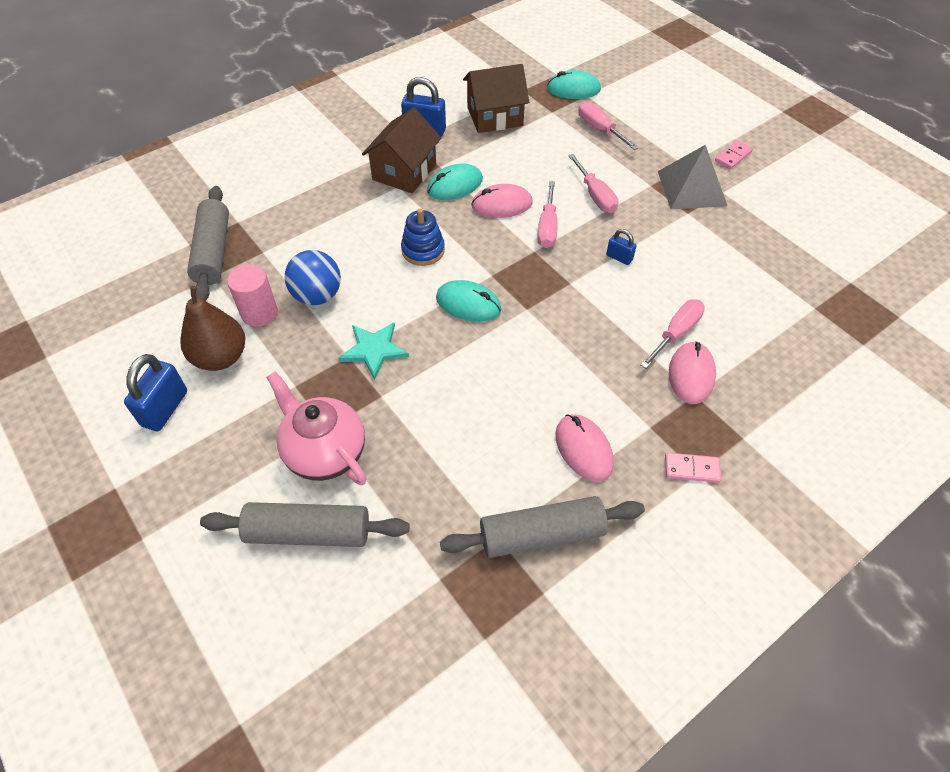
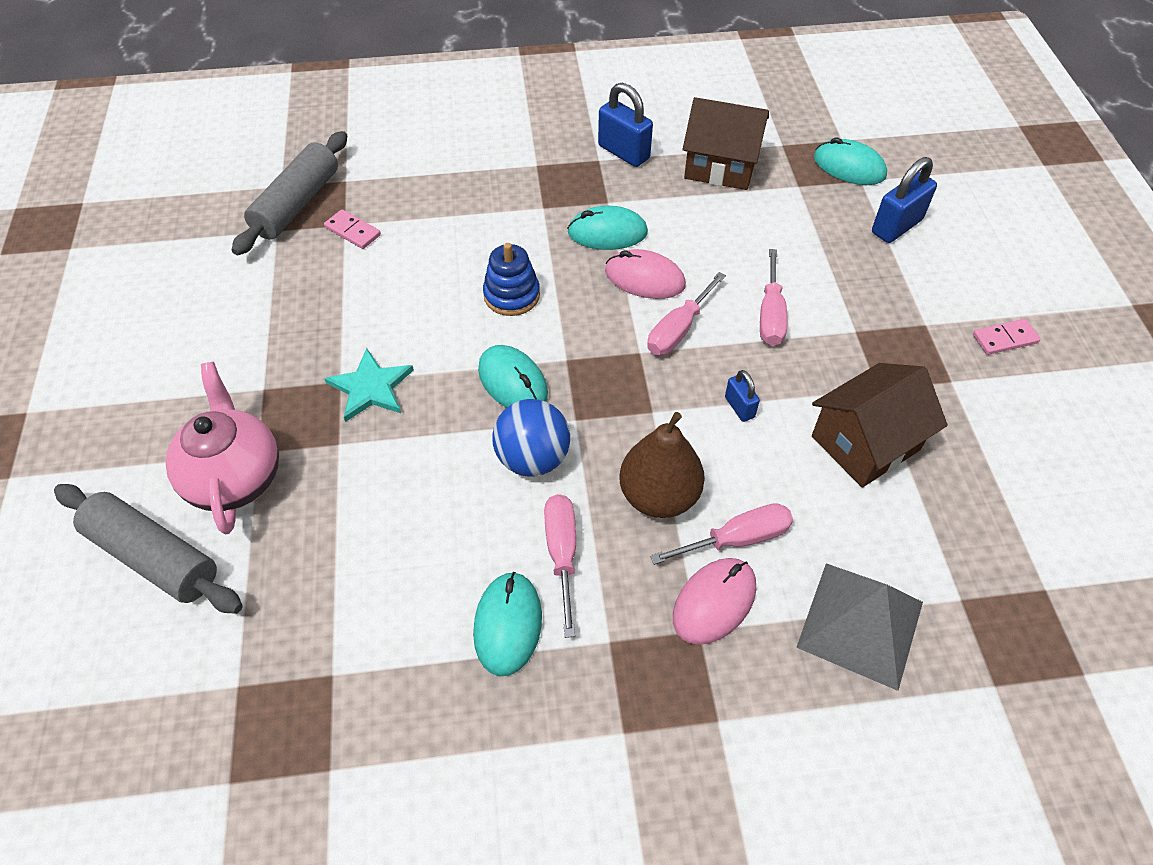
camera: 30 degrees right, 0 degrees up
blue padlock [124,354,187,431] -> blue padlock moved to [872,157,937,243]
brown pear [180,286,245,371] -> brown pear moved to [619,412,705,518]
pink cylinder [227,264,278,327] -> none
blue ball [285,250,341,305] -> blue ball moved to [493,399,570,477]
brown house [362,107,441,193] -> brown house moved to [812,363,948,488]
grey rolling pin [440,496,645,558] -> none
pink mouse [556,414,614,482] -> turquoise mouse [473,572,542,676]
pink screwdriver [578,102,639,150] -> pink screwdriver moved to [544,494,576,638]
grey pyramid [658,145,727,209] -> grey pyramid moved to [796,563,923,691]
pink domino [665,452,722,483] -> pink domino moved to [324,209,381,249]

